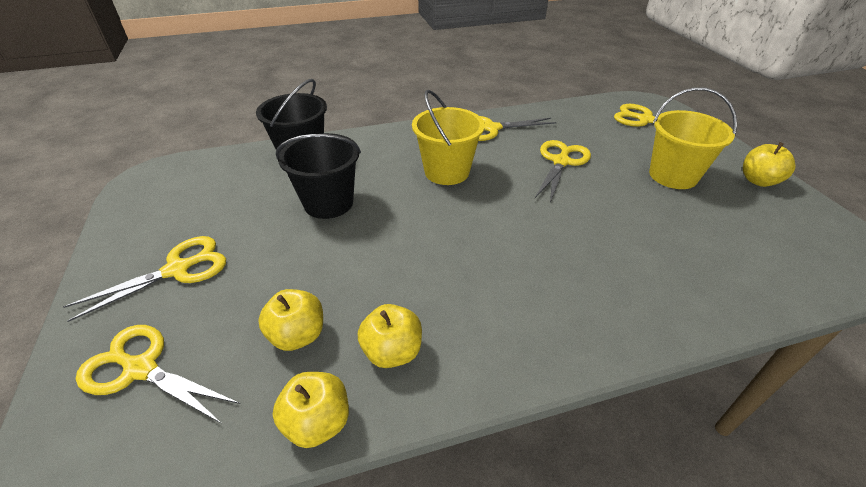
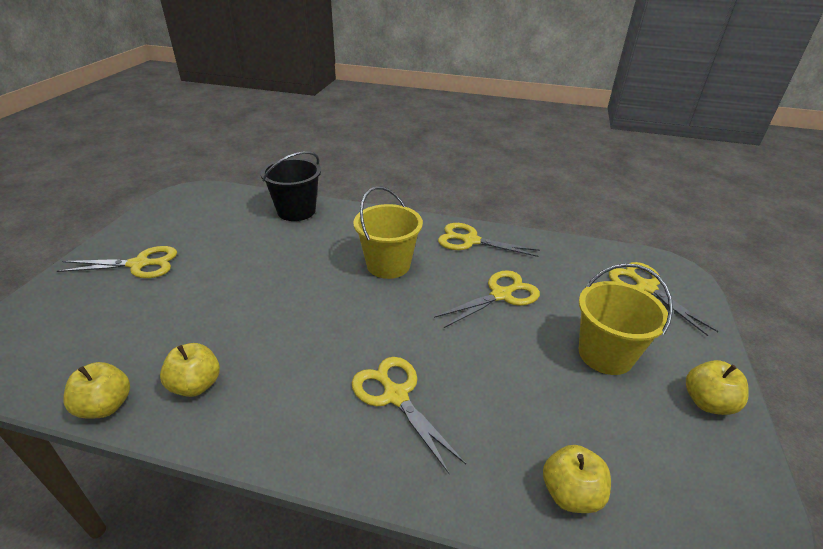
camera: 30 degrees right, 5 degrees down
yellow scissors [76,325,240,424] -> yellow scissors moved to [352,357,466,474]
yellow apple [258,289,323,351] -> yellow apple moved to [543,445,611,513]
black bucket [276,133,361,219] -> none

